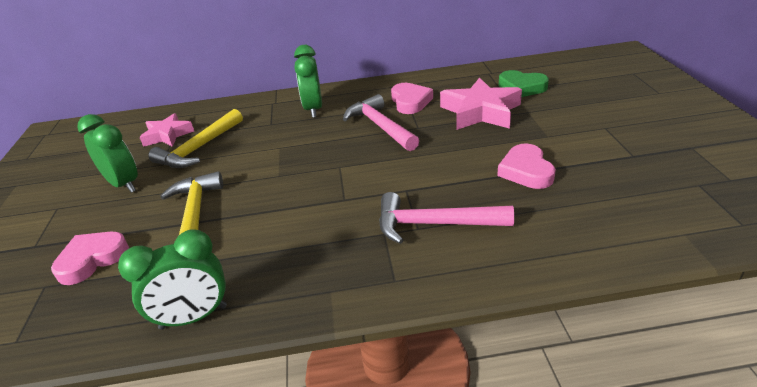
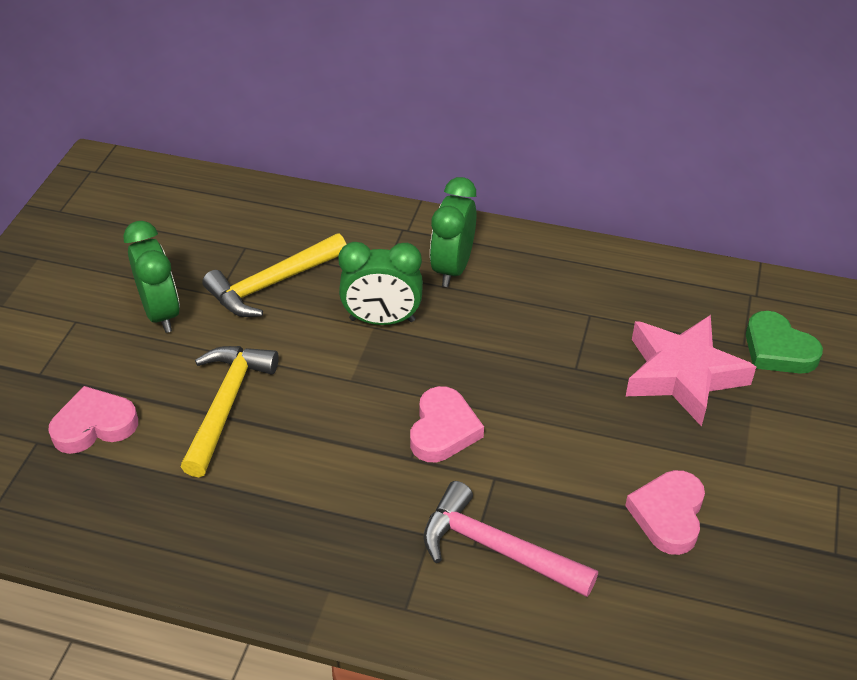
camera: 20 degrees right, 10 degrees up
green clock [118,229,227,330] -> green clock moved to [338,242,423,325]
pink star [140,113,194,147] -> none
pink hammer [343,94,419,151] -> none
pink heart [391,83,433,114] -> pink heart moved to [410,386,484,462]

